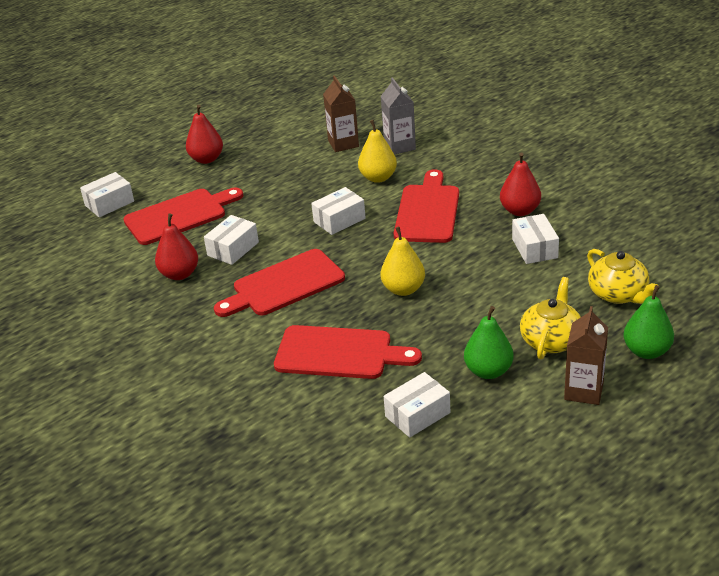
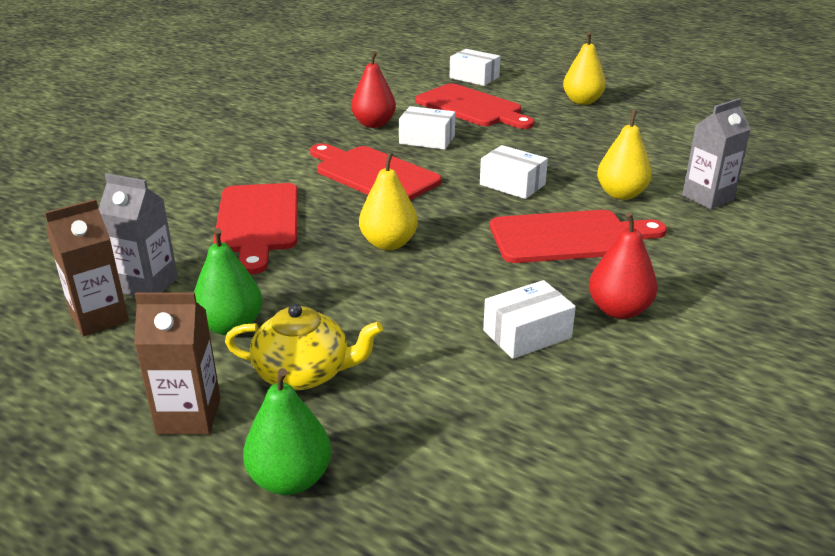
camera: 70 degrees right, 5 degrees down
red pear [186,105,223,164] -> yellow pear [563,32,606,105]
brown carton [323,75,359,152] -> brown carton moved to [45,199,129,337]
white box [384,372,450,438] -> grey carton [99,173,178,296]
yellow teapot [587,249,659,304] -> none

